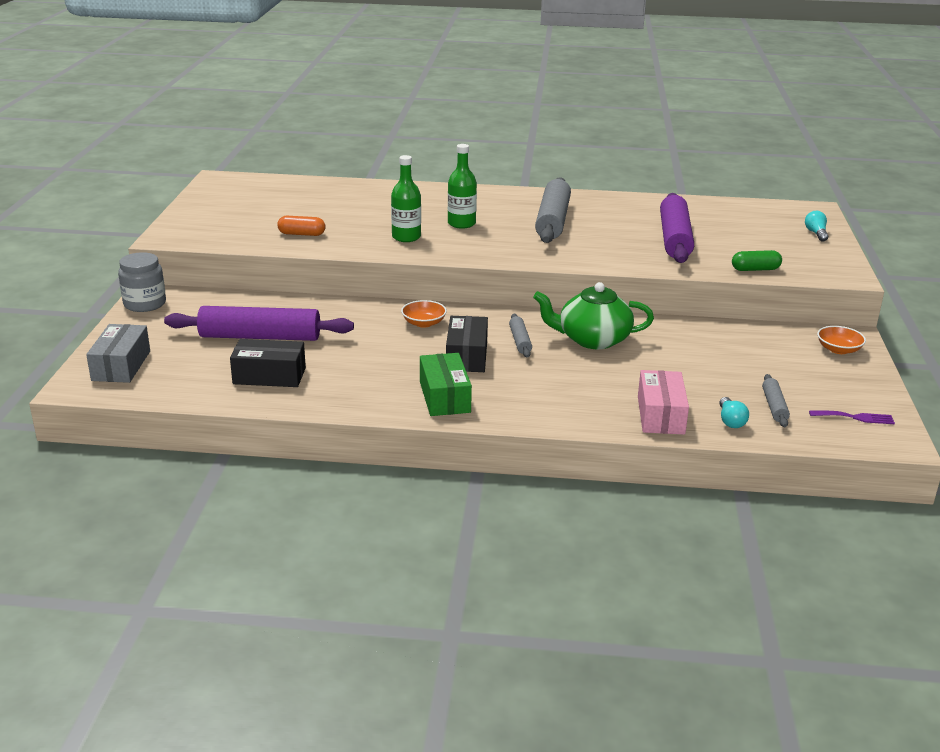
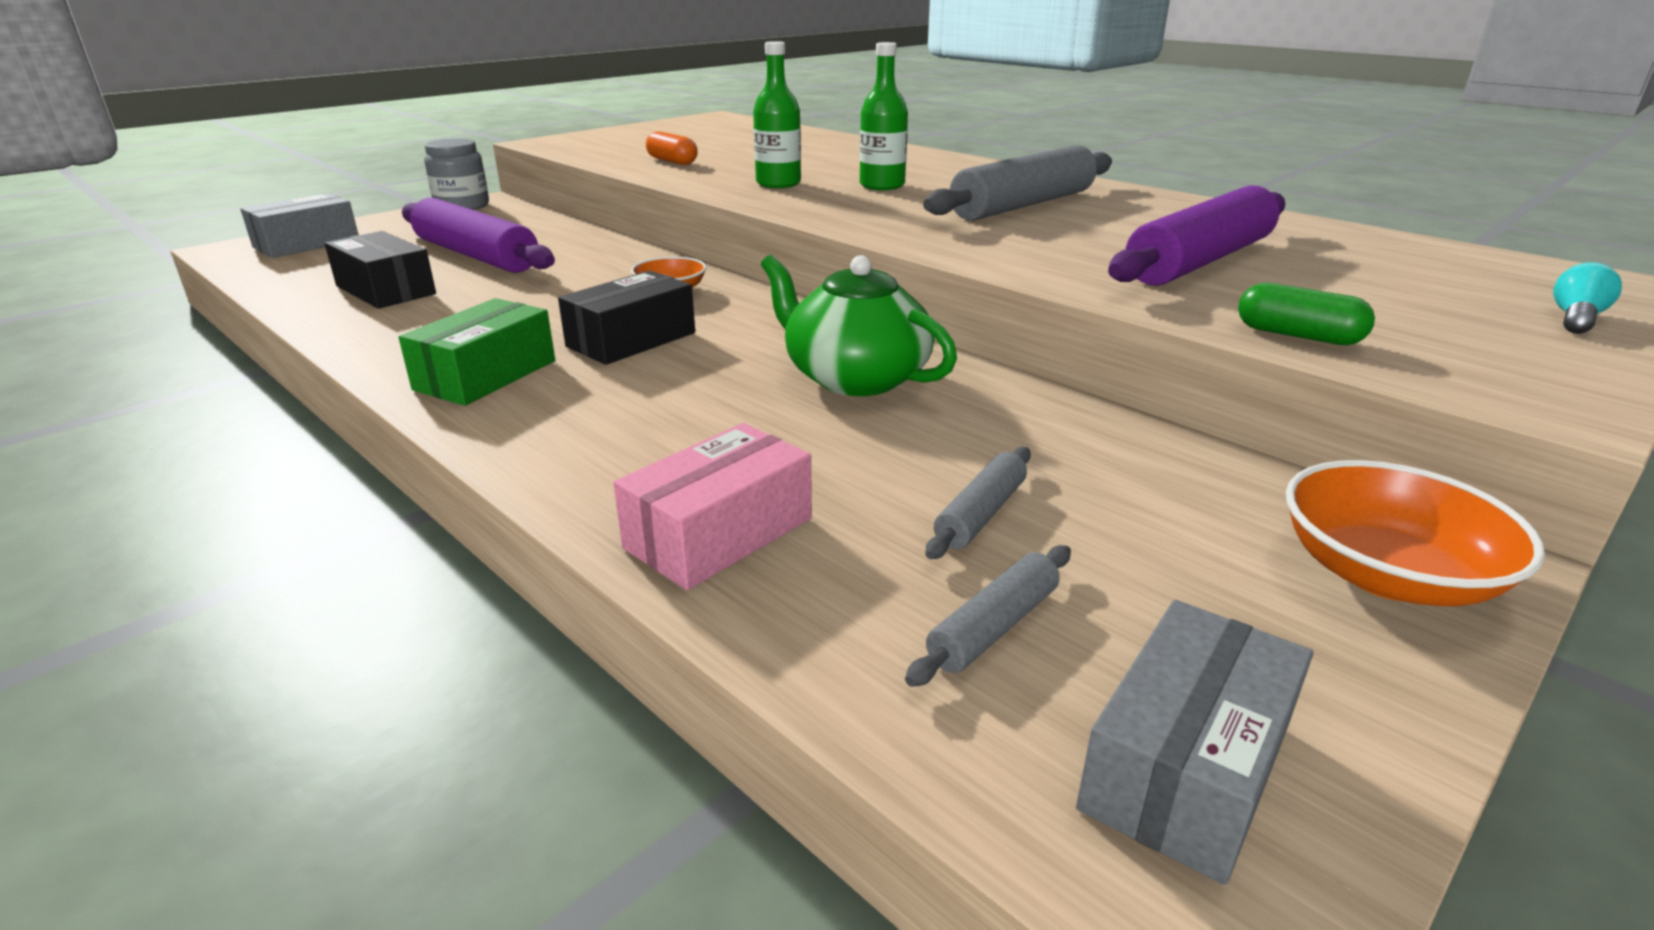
camera: 40 degrees right, 0 degrees up
grey rolling pin [509,314,532,357] -> grey rolling pin moved to [926,447,1031,559]
turquoise light bulb [719,397,749,428] -> none
purple fork [809,410,895,424] -> grey box [1076,600,1313,885]
orange bowl [817,326,866,354] -> orange bowl [1286,460,1545,606], size x1.62

